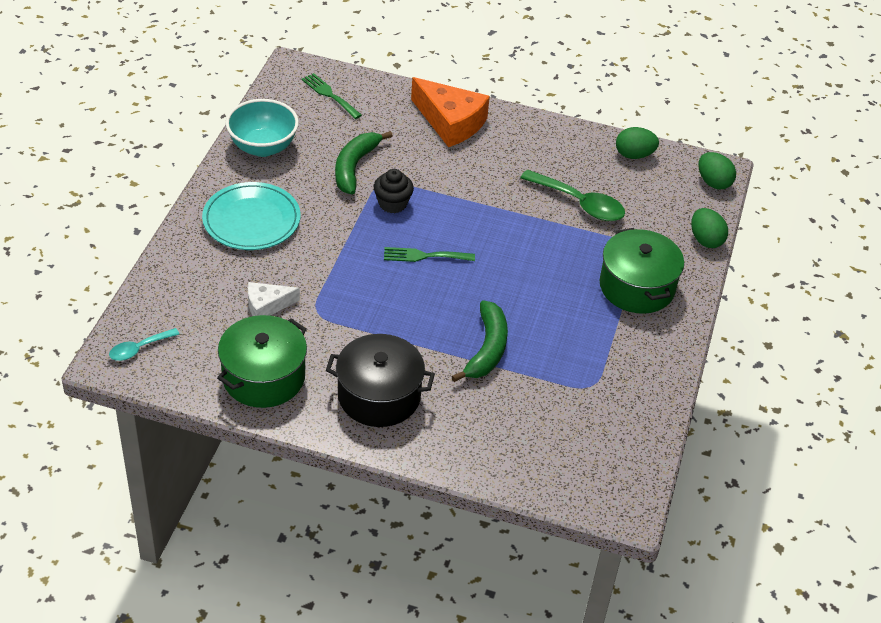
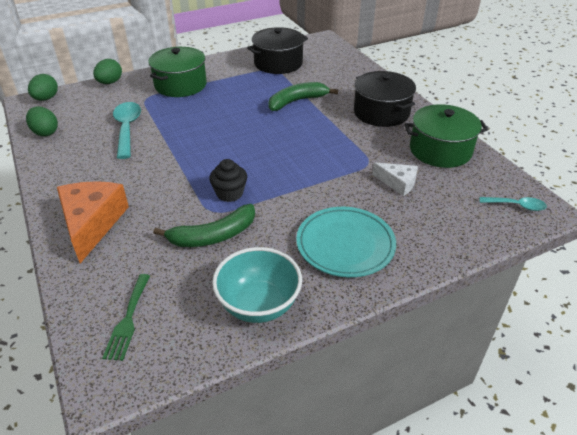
camera: 130 degrees left, 5 degrees down
green fork [384,247,475,262] -> none
green spoon [520,169,625,221] -> turquoise spoon [113,102,141,159]
none -> black pot [247,27,308,74]

